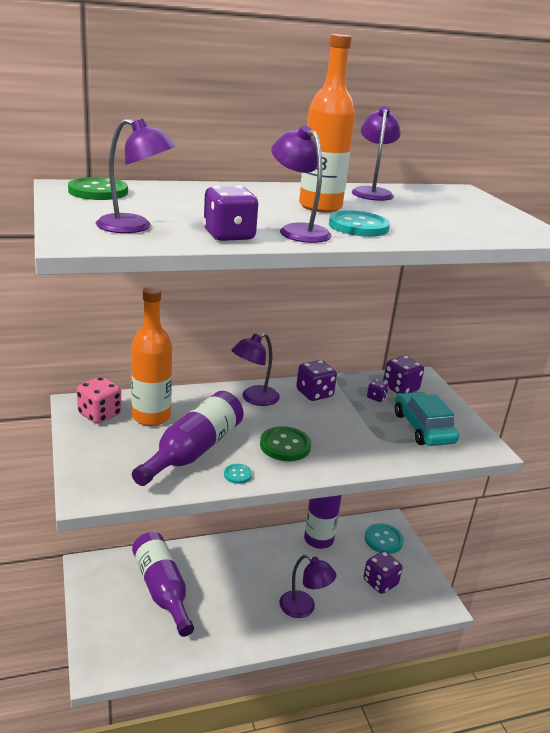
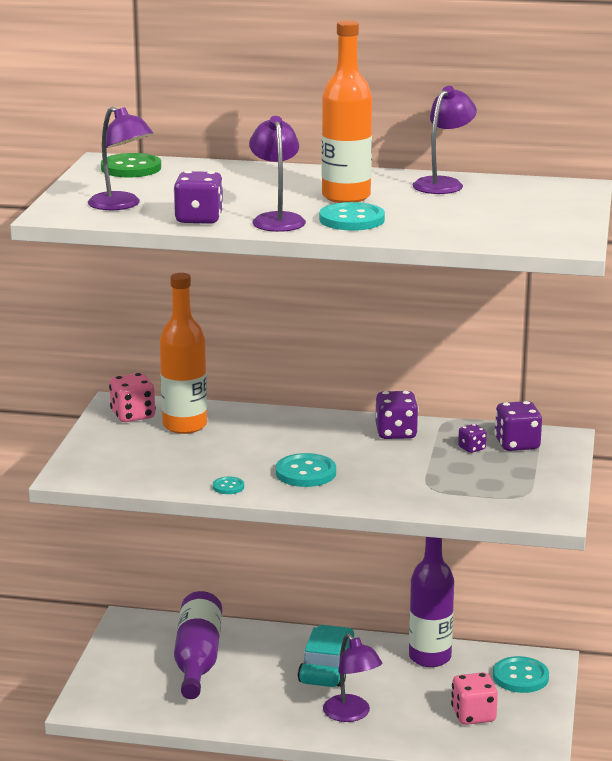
camera: 30 degrees right, 5 degrees down
purple bottle [132,391,244,486] -> none
purple lamp [231,333,280,406] -> none
green button [260,426,311,461] -> turquoise button [276,453,336,487]
purple dice [364,551,402,594] -> pink dice [451,672,498,725]
turquoise car [395,392,459,446] -> turquoise car moved to [298,625,354,687]

